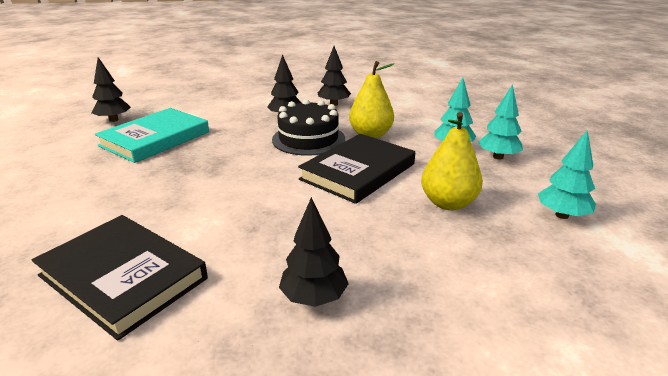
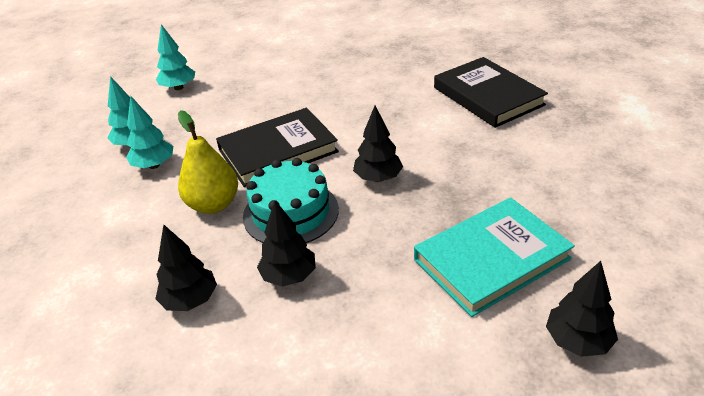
camera: 155 degrees left, 10 degrees up
black cake [272,99,345,156] -> turquoise cake [243,158,339,243]
black tree [279,197,349,307] -> black tree moved to [353,105,403,182]
yellow pear [421,112,483,210] -> none

